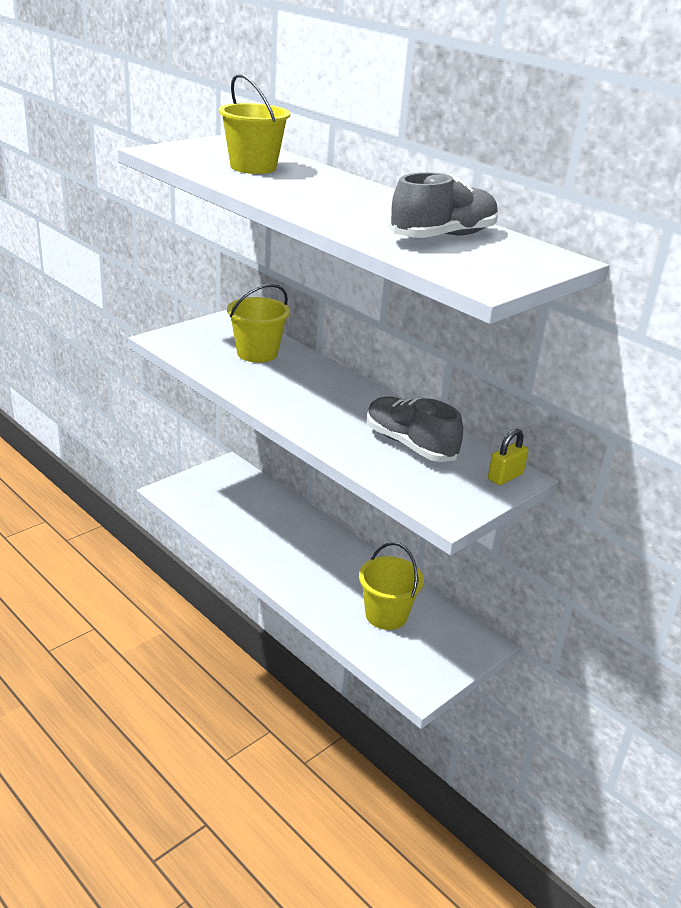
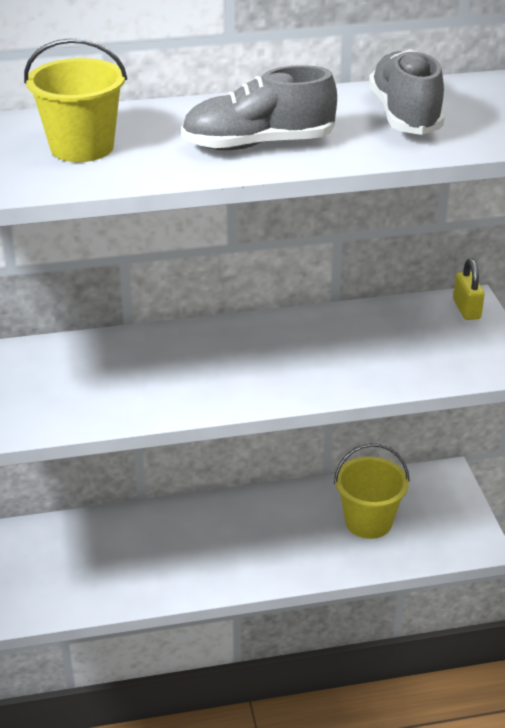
camera: 55 degrees left, 5 degrees up
yellow bucket [227,284,290,363] -> none
grey shoe [367,397,463,462] -> grey shoe moved to [181,65,337,150]

